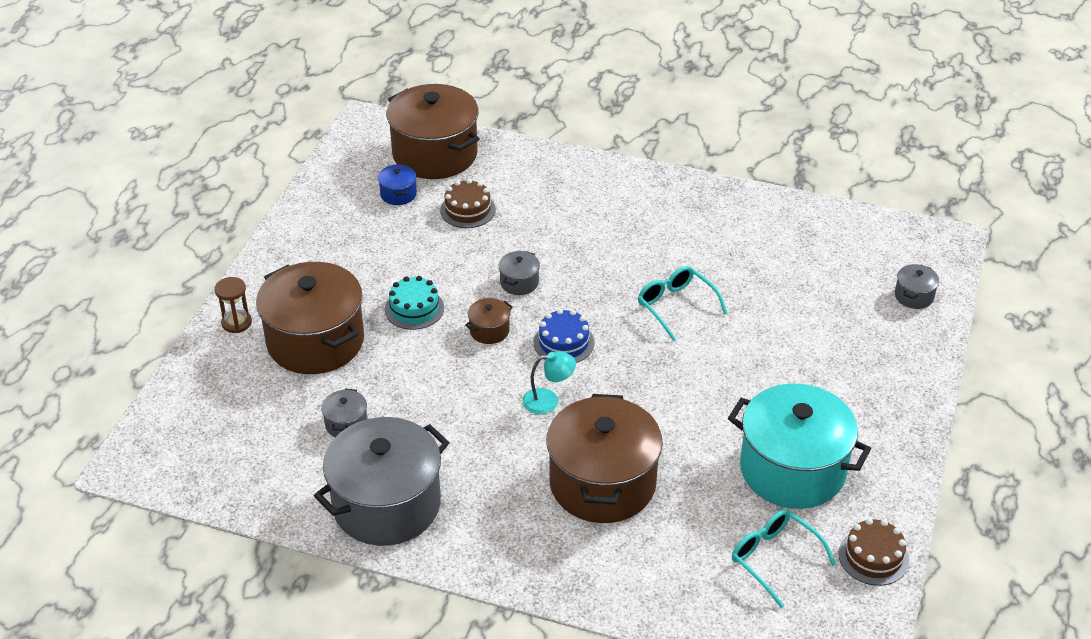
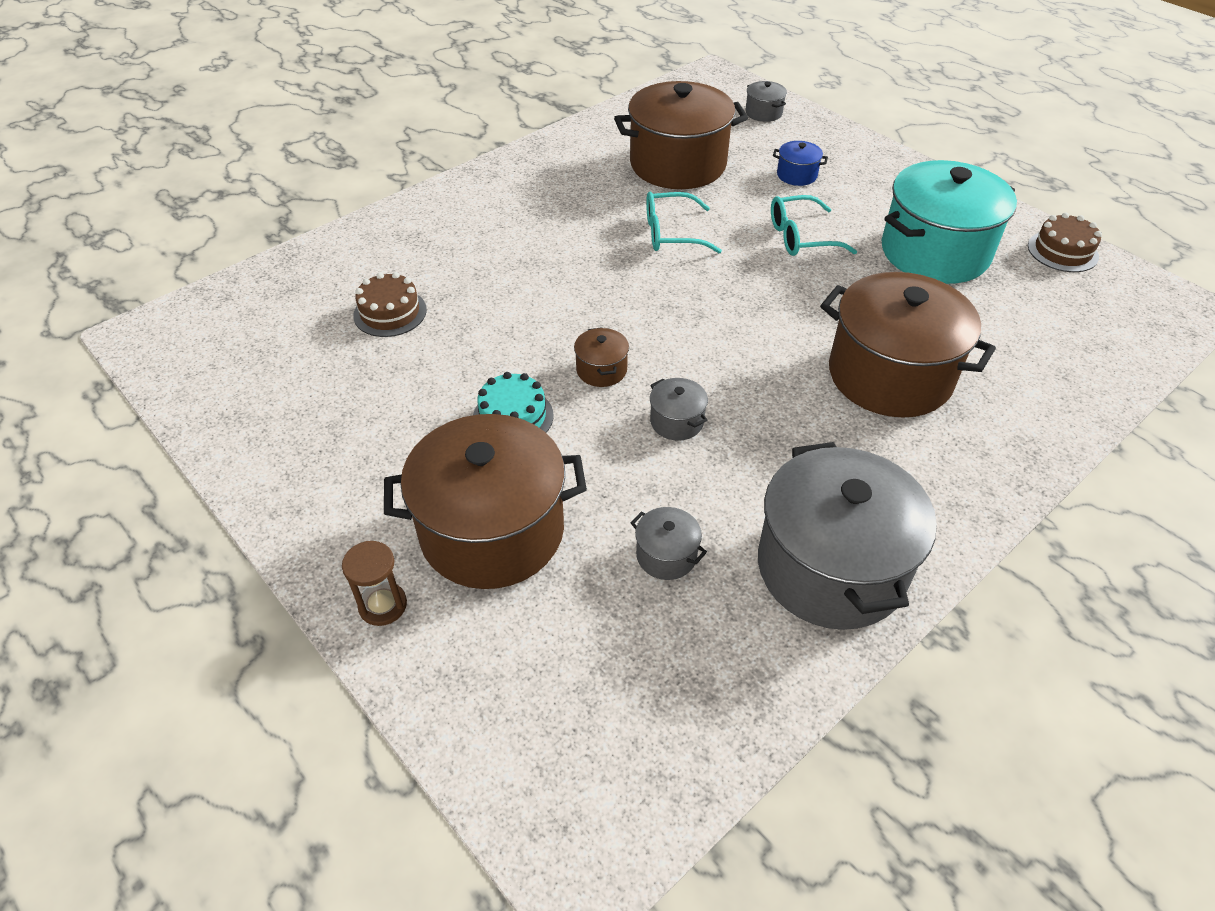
camera: 60 degrees left, 5 degrees up
blue pot [378,164,417,205] -> blue pot moved to [773,141,828,186]
brown pot [386,84,479,179] -> brown pot moved to [614,81,748,189]
grey pot [499,251,540,295] -> grey pot moved to [650,378,708,441]
turquoise lamp [522,351,576,414] -> none
blue cake [534,309,594,363] -> none
turquoise glasses [732,509,836,608] -> turquoise glasses moved to [771,195,857,256]

